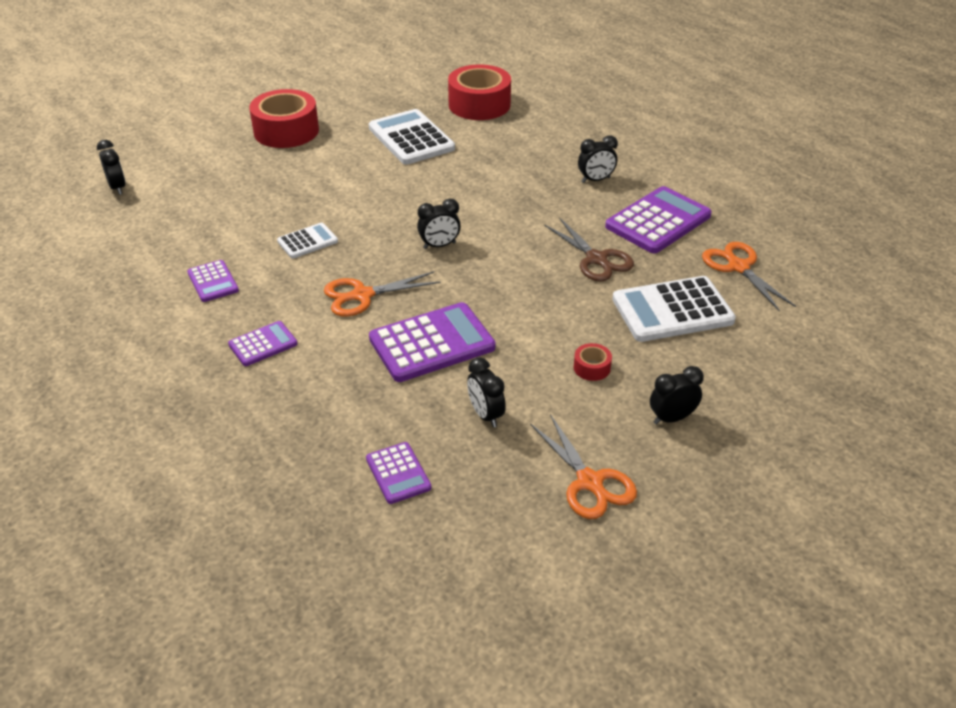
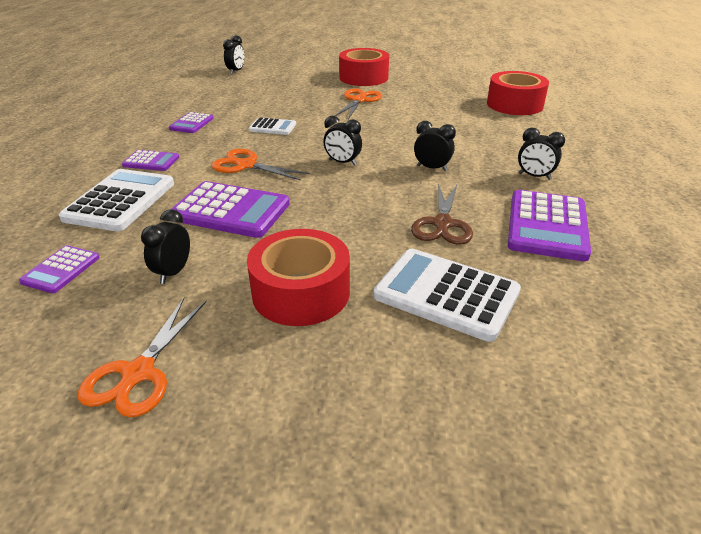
camera: 45 degrees right, 5 degrees down
white calculator [369,109,455,165] -> white calculator moved to [59,169,174,232]
red tape [574,343,612,381] -> red tape [247,229,350,326], size x2.36
purple calculator [605,186,712,253] -> purple calculator turned 105 degrees clockwise [508,190,591,261]
black clock [650,366,704,424] -> black clock moved to [414,121,456,171]
orange scissors [702,242,796,312] -> orange scissors moved to [335,88,382,119]

